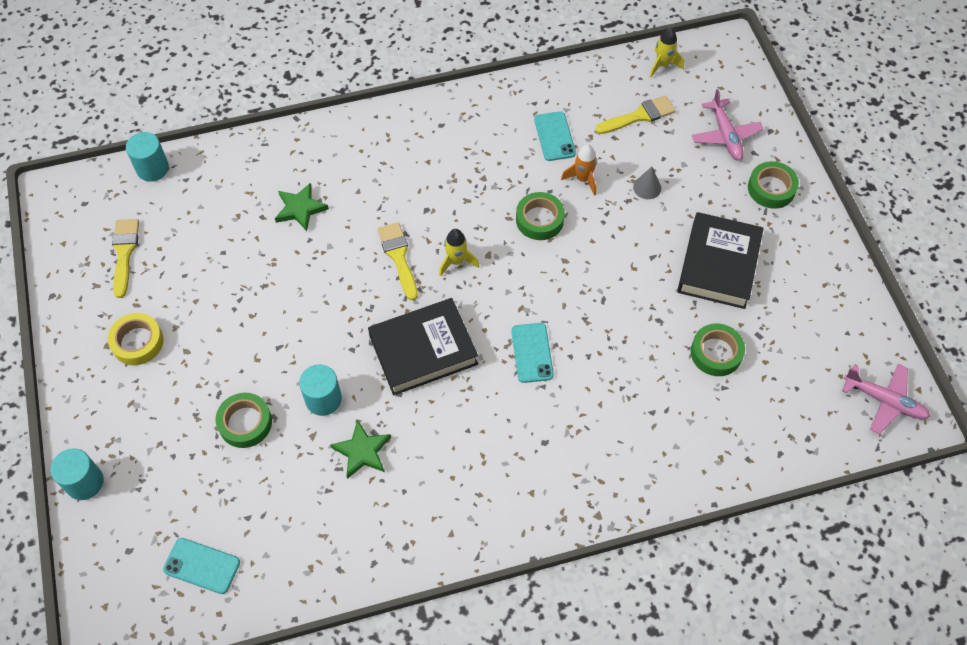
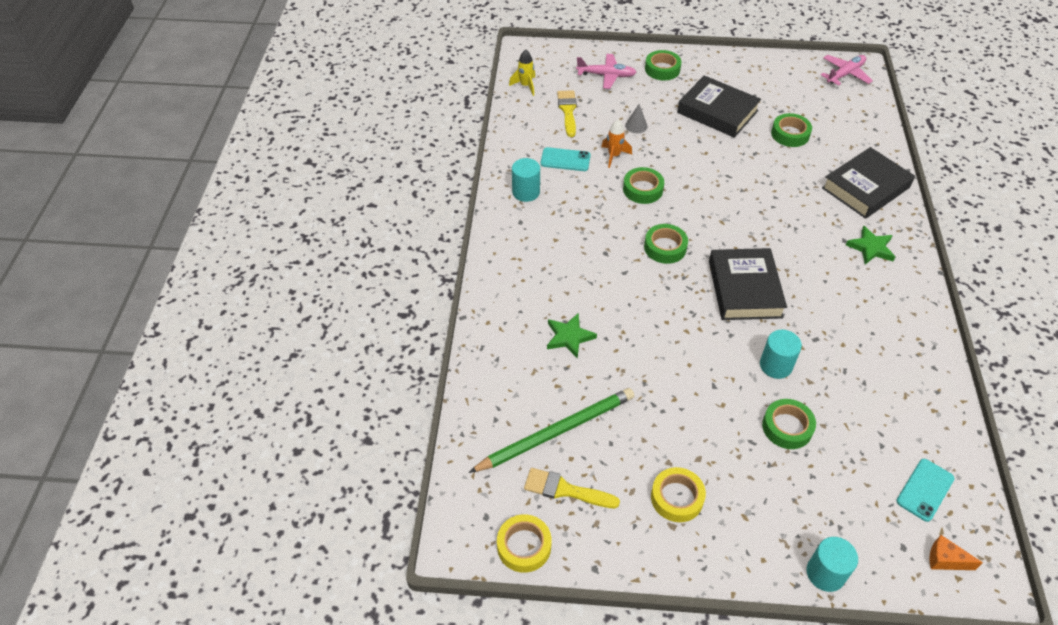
camera: 70 degrees left, 10 degrees down
turquoise cylinder [126,132,169,182] -> turquoise cylinder moved to [512,158,540,202]
green star [330,420,391,479] -> green star moved to [846,226,895,264]
yellow brush [377,222,418,300] -> none
yellow rocket [439,229,479,276] -> green tape [644,224,688,264]
turquoise phone [511,323,554,383] -> none
none -> green pencil [469,388,634,473]
none -> yellow tape [497,514,552,573]
none -> black book [822,147,915,219]
none -> orange cheese [929,535,983,570]

